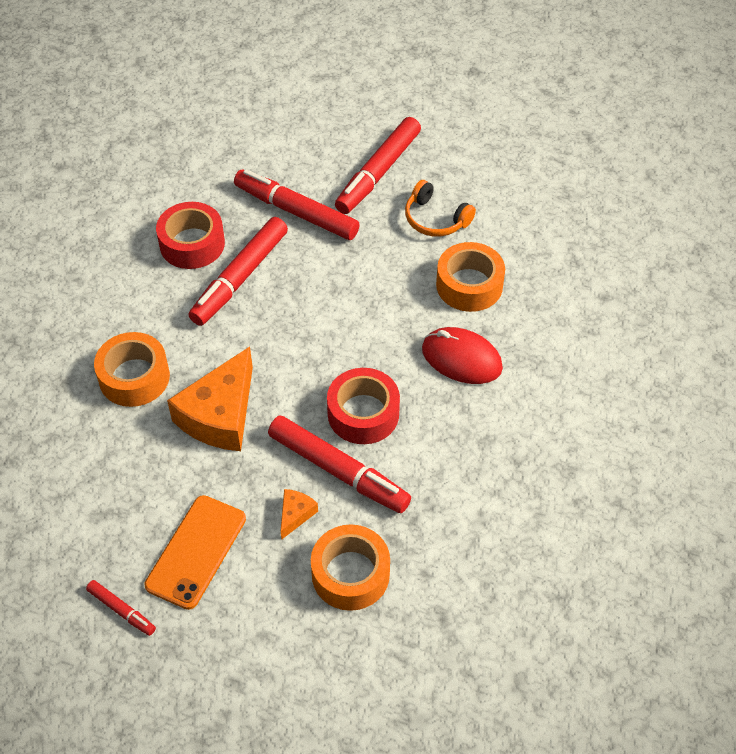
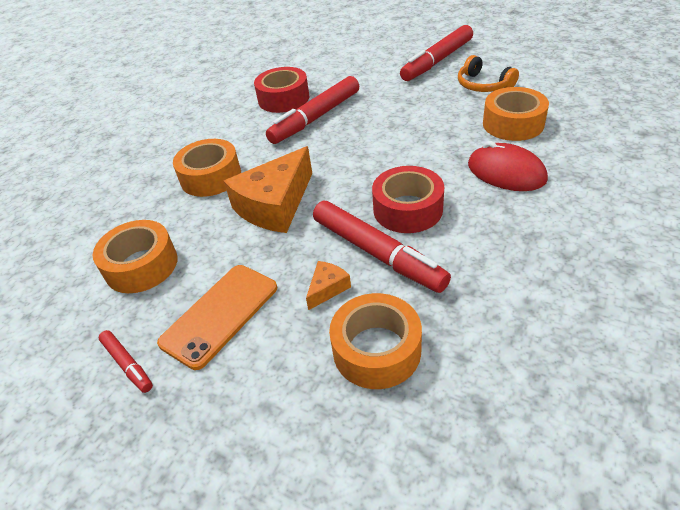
camera: 15 degrees right, 10 degrees down
red marker [234,169,360,240] -> none
none -> orange tape [93,220,178,293]

